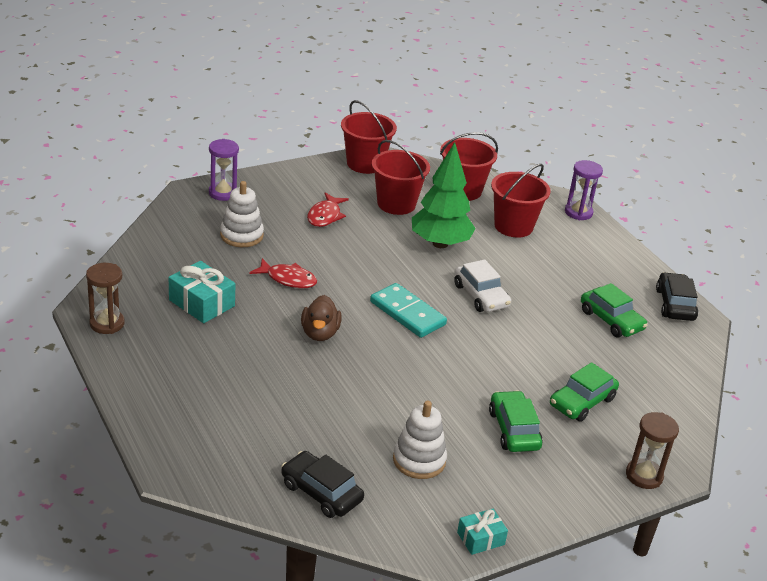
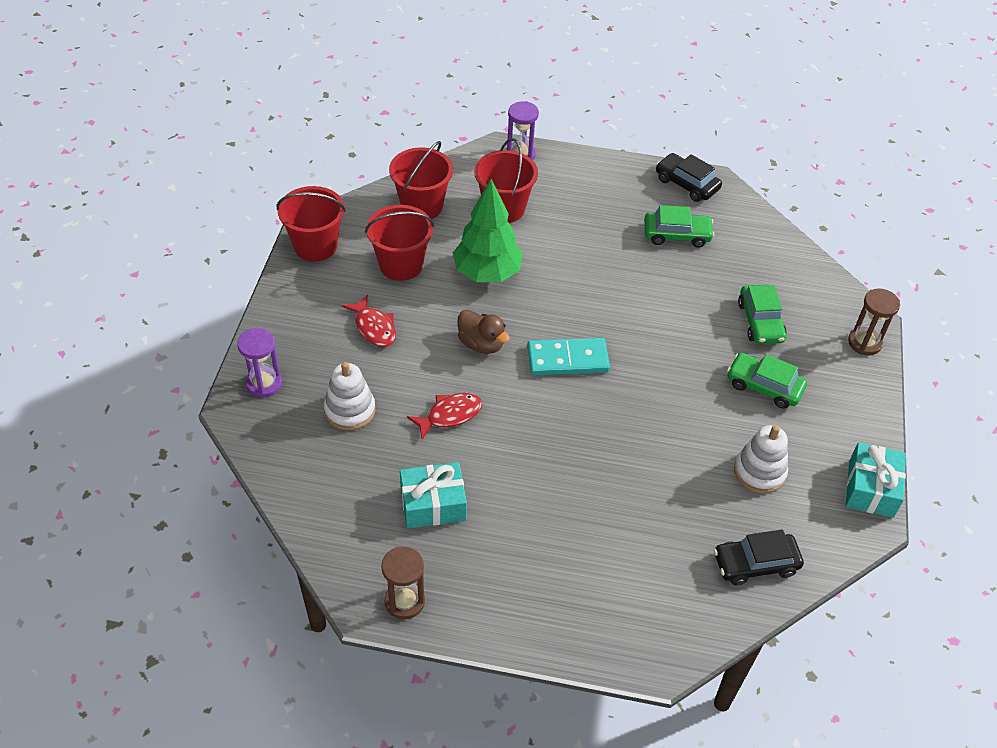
camera: 50 degrees left, 15 degrees up
brown duck [301,295,342,341] -> brown duck moved to [457,310,510,354]
white car [454,259,511,312] -> none
turquoise gift [457,509,508,555] -> turquoise gift [846,442,906,518], size x1.65

